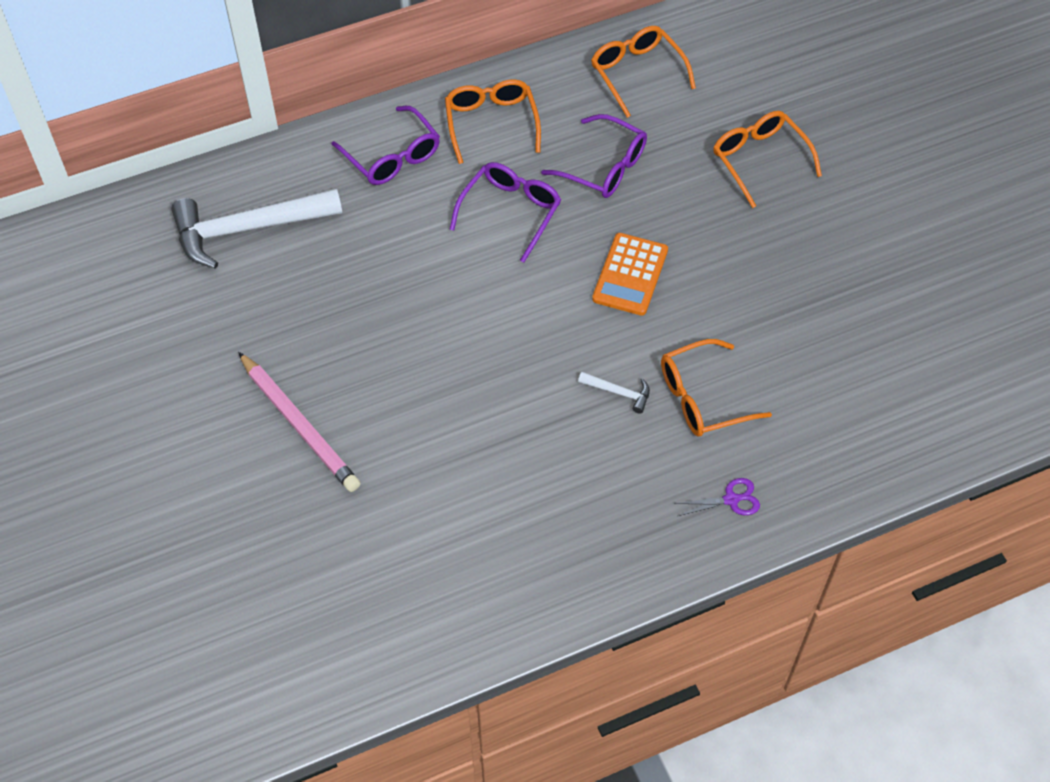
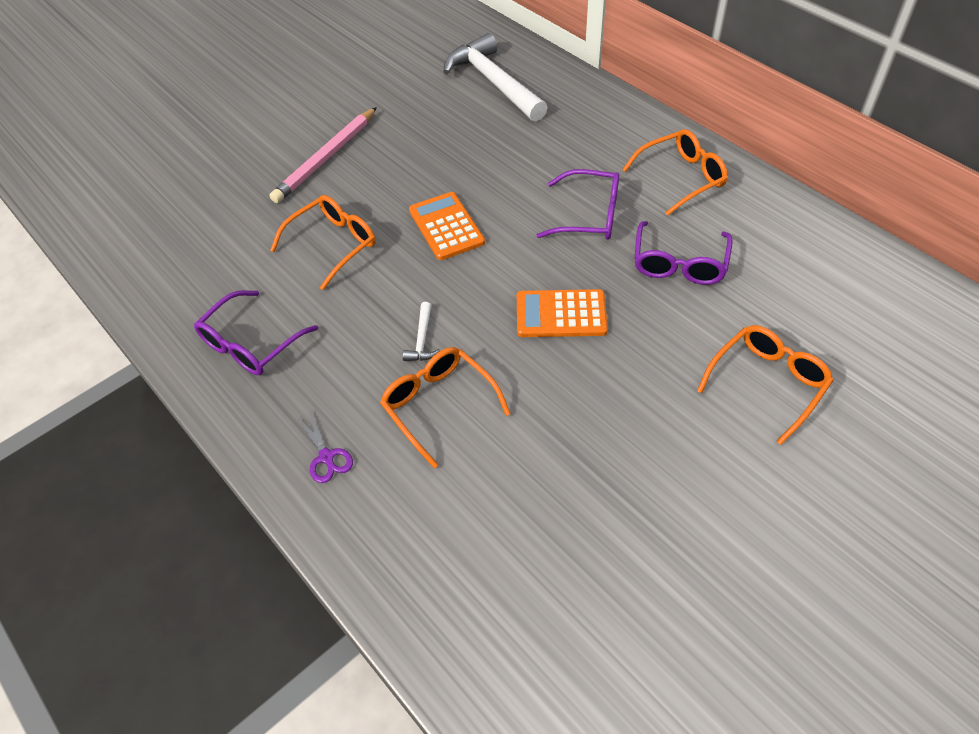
camera: 75 degrees right, 5 degrees down
purple glasses [332,106,440,185] -> purple glasses moved to [194,290,318,375]
orange glasses [591,26,696,118] -> orange glasses moved to [270,195,376,290]
none -> orange calculator [409,192,485,260]

